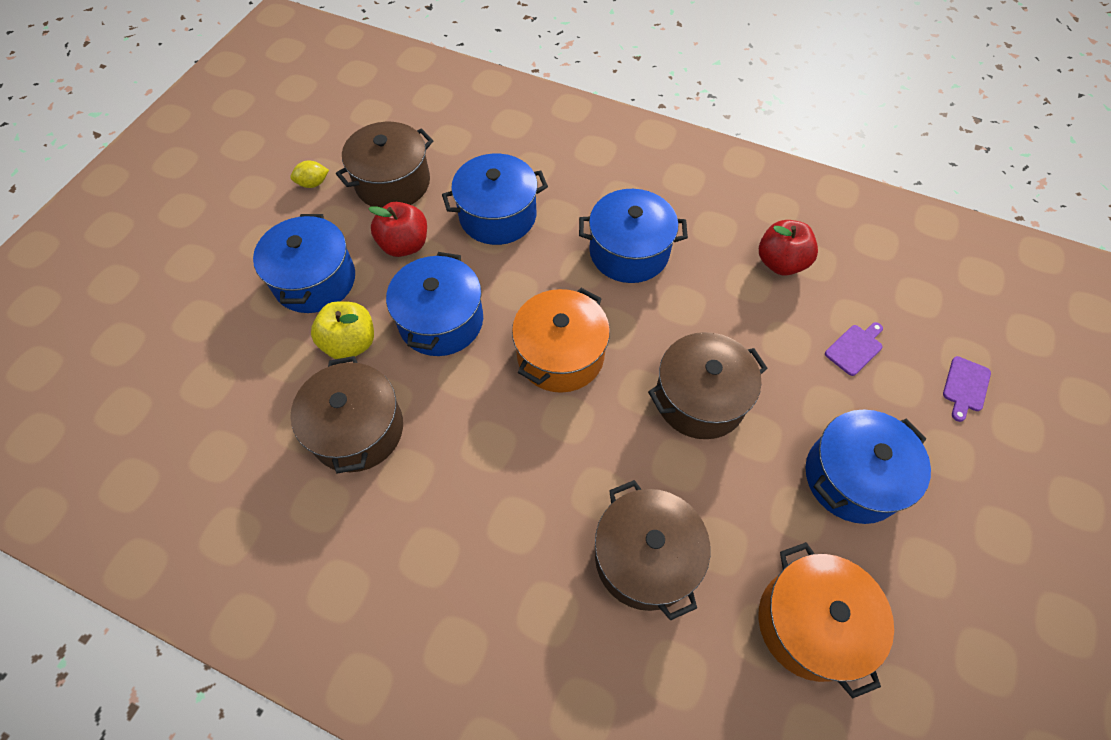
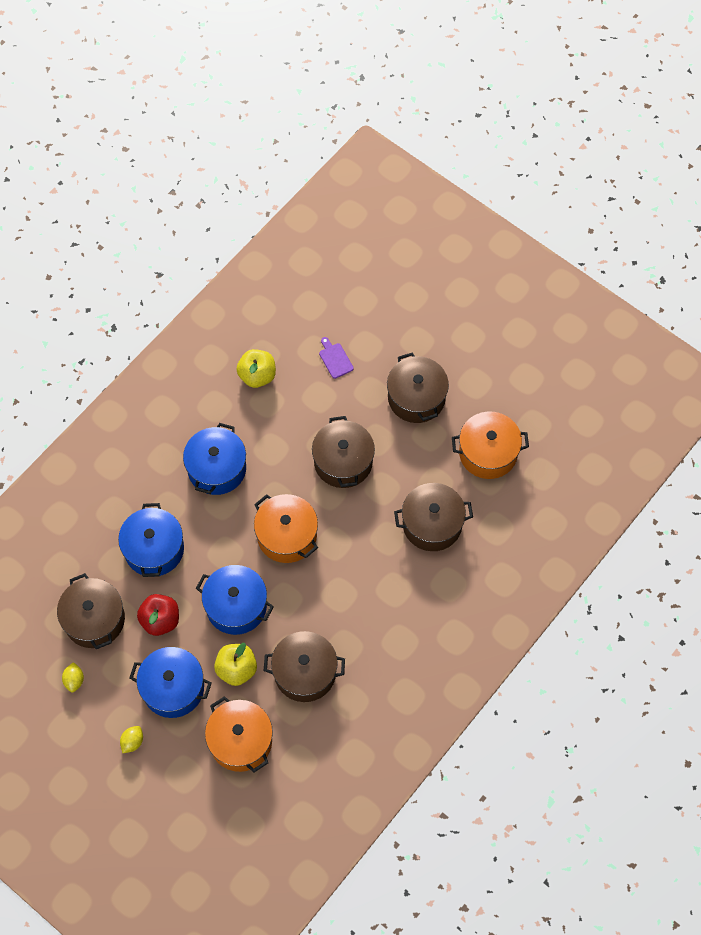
camera: 75 degrees left, 5 degrees up
red apple [759,220,818,276] -> yellow apple [236,349,276,388]
blue pot [805,410,931,524] -> brown pot [387,352,449,423]
purple cutting board [943,356,991,422] -> none
none -> yellow lemon [120,726,143,753]
none -> orange pot [205,696,273,772]

